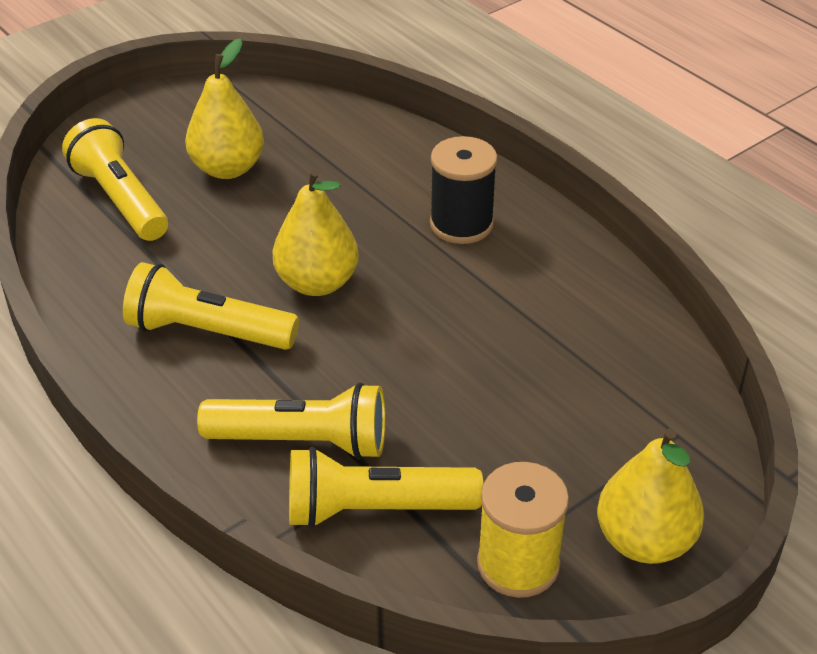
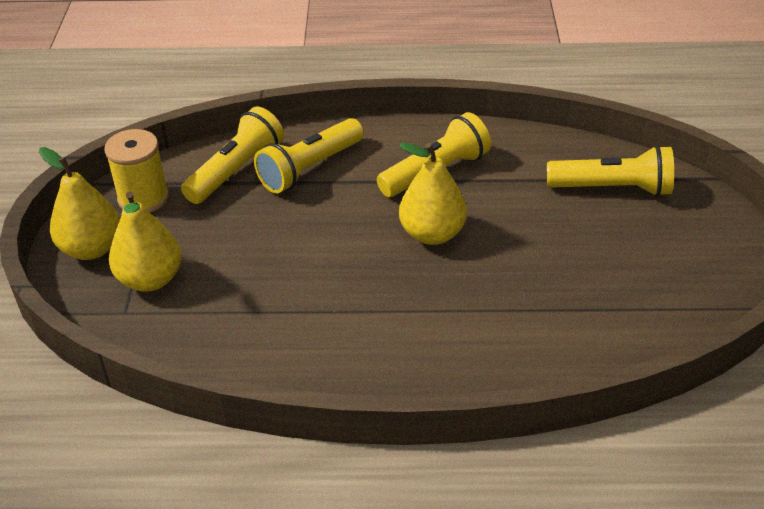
camera: 130 degrees right, 0 degrees up
yellow pear [185,38,264,179] -> yellow pear moved to [109,192,182,292]
black spool [430,136,498,244] -> none

